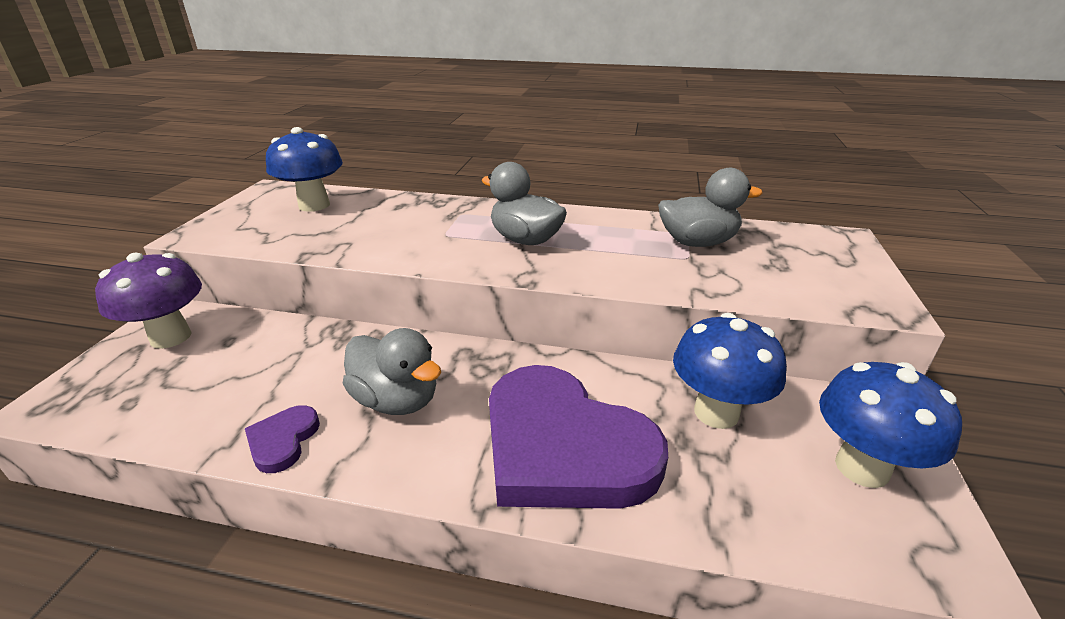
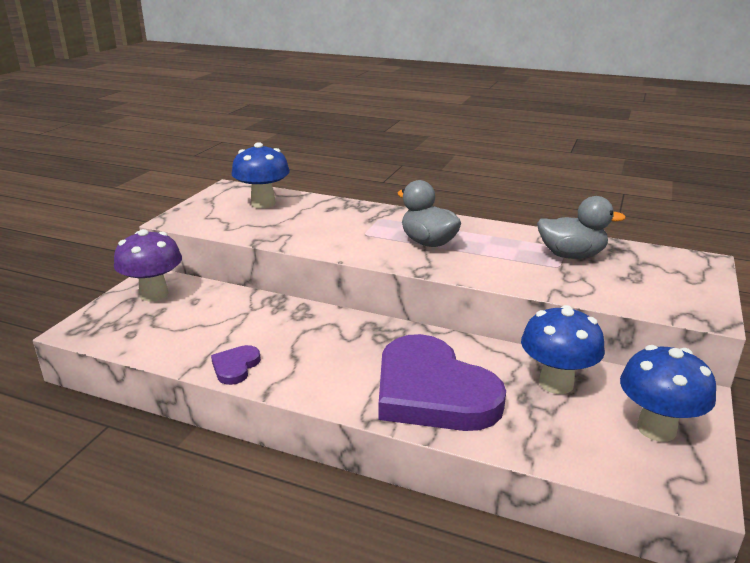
camera: 10 degrees right, 5 degrees down
grey duck [342,328,441,415] -> none

